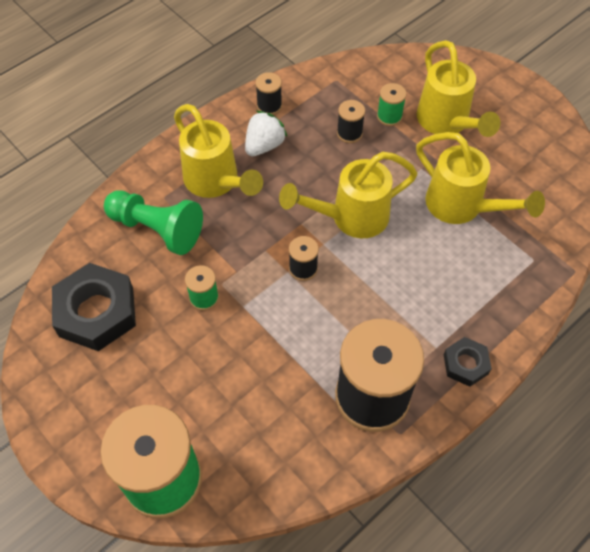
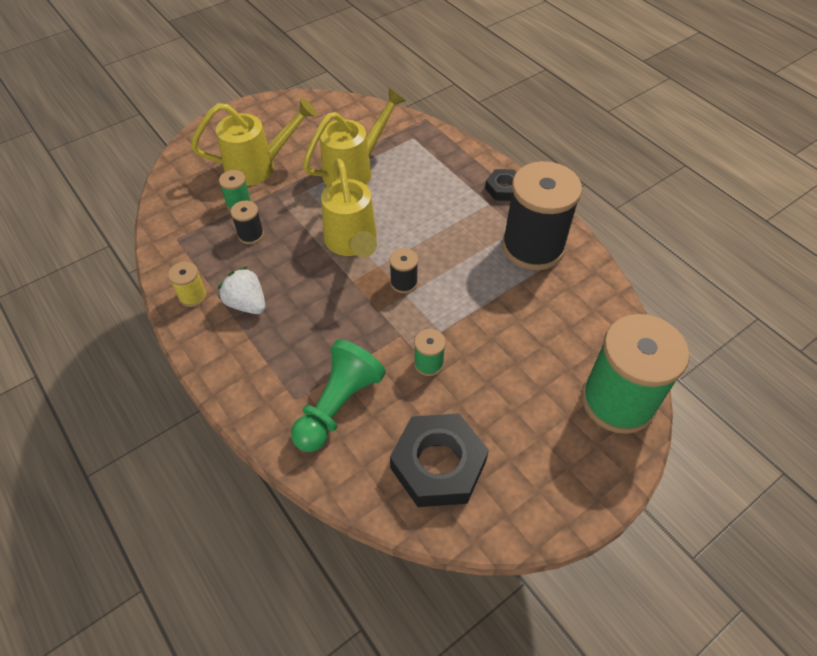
camera: 85 degrees left, 5 degrees down
yellow watering can [174,104,263,198] -> none
black spool [255,72,282,115] -> yellow spool [168,262,207,307]

